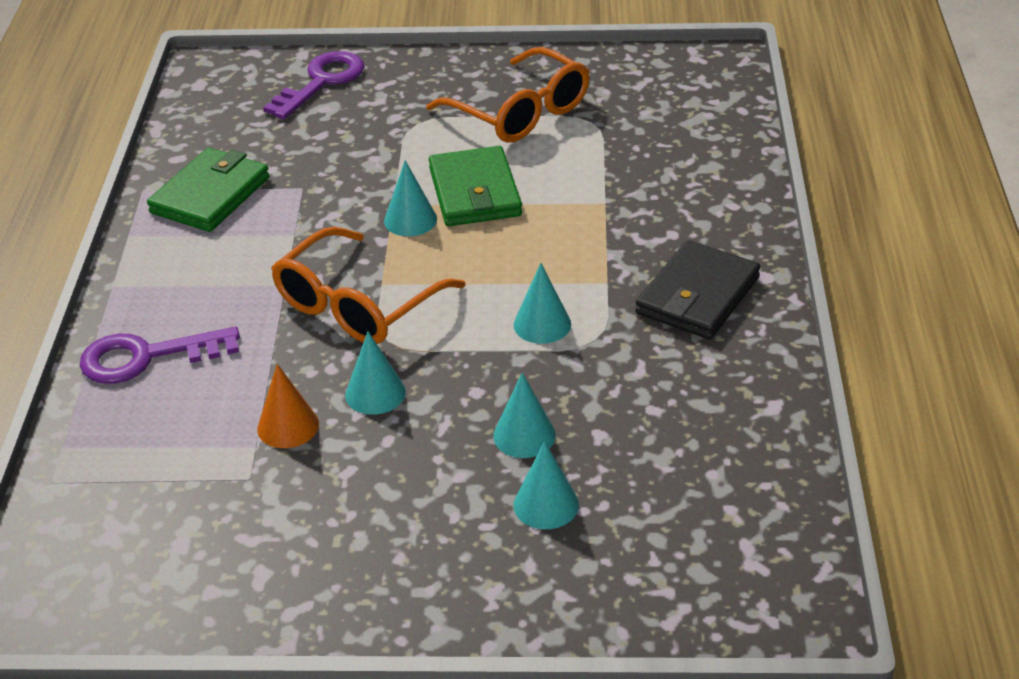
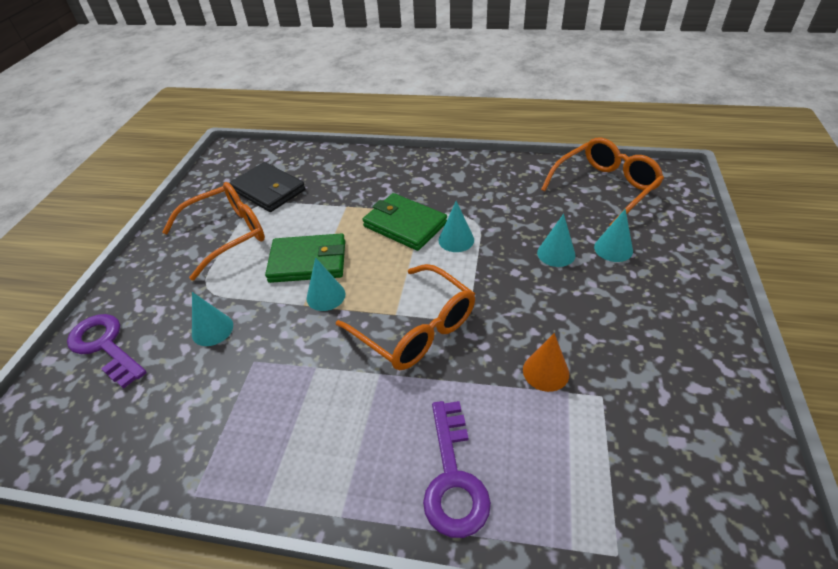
camera: 80 degrees left, 5 degrees up
green wallet [147,148,270,232] -> green wallet moved to [362,193,447,251]
turquoise cone [345,332,406,415] -> turquoise cone moved to [192,292,233,346]
black wallet [636,240,761,339] -> black wallet moved to [229,162,305,212]
none -> orange glasses [541,138,664,226]

